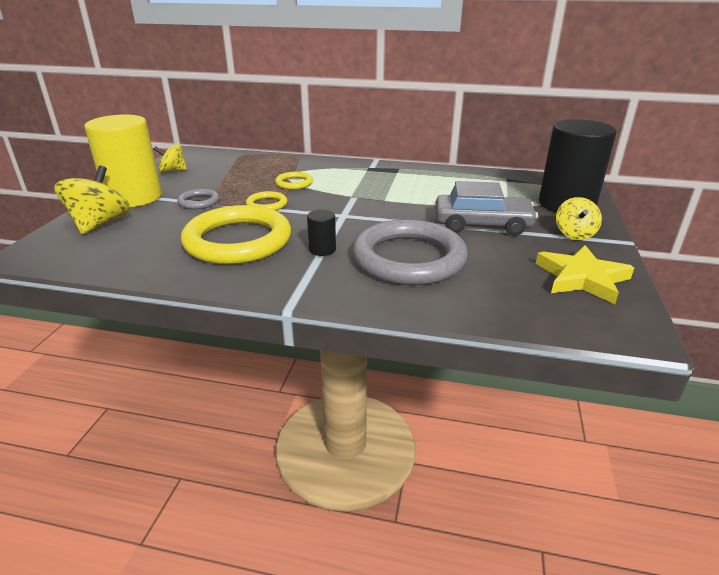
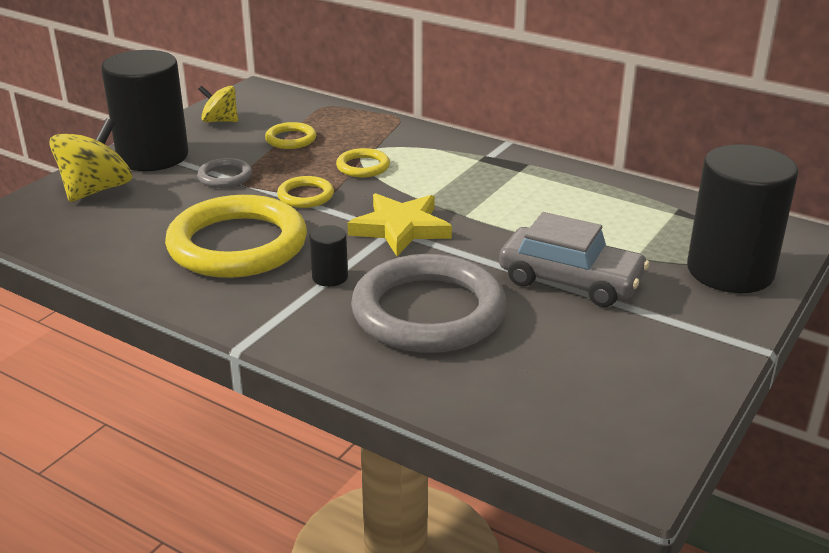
camera: 20 degrees right, 0 degrees up
yellow cylinder [84,114,162,207] -> black cylinder [101,50,189,171]
yellow star [536,245,634,304] -> yellow star moved to [347,193,452,256]
yellow spinning top [556,197,602,240] -> none
none -> yellow ring [265,122,316,149]

